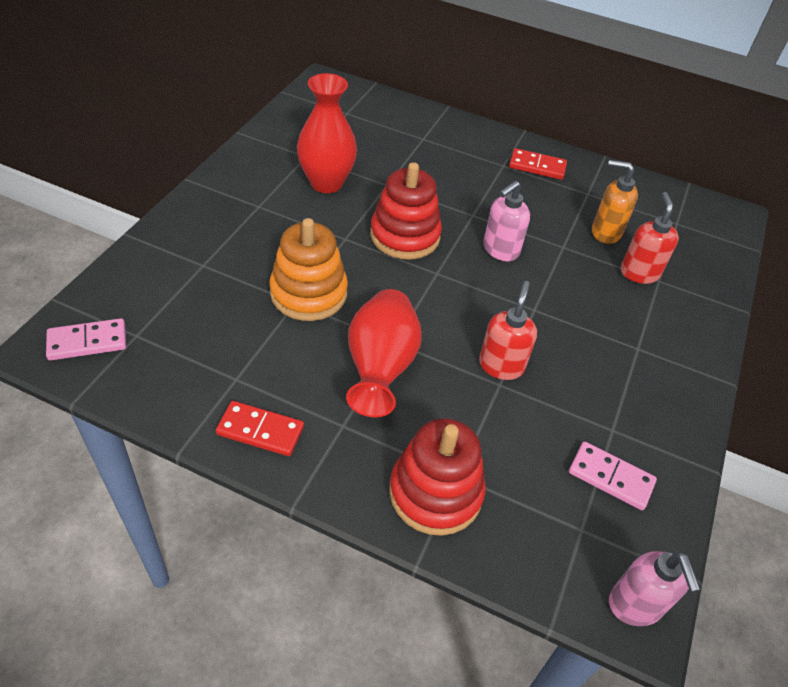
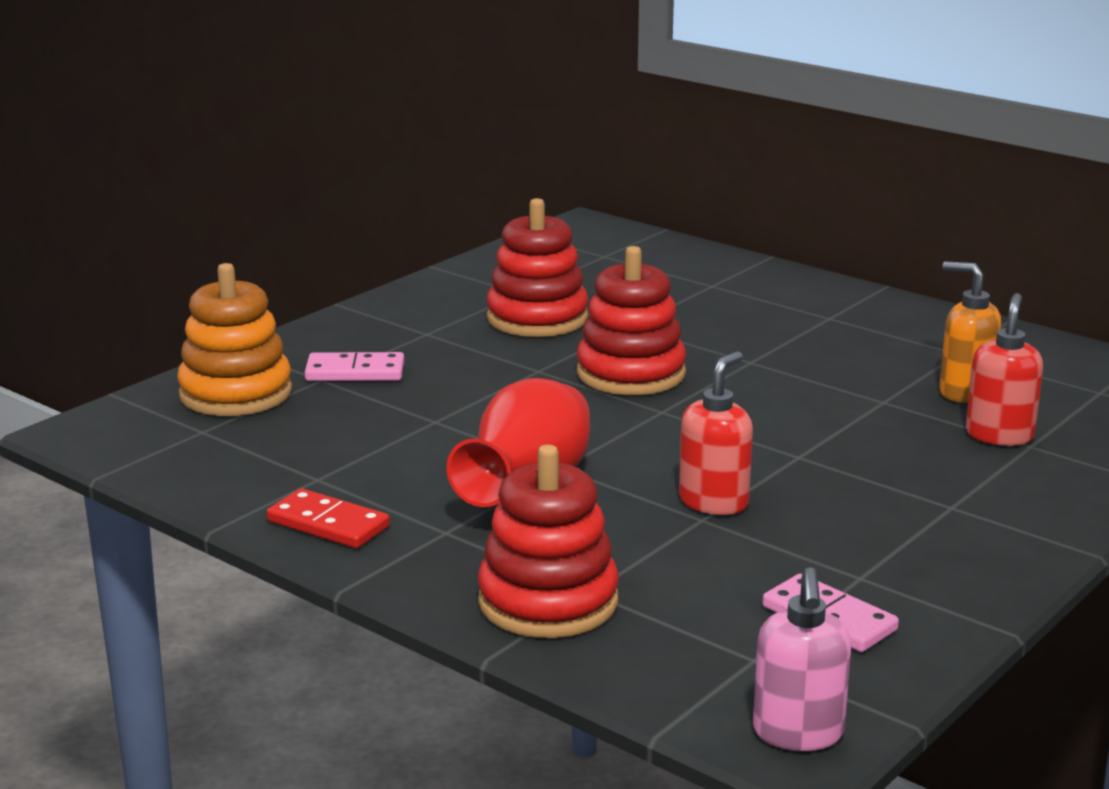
camera: 20 degrees right, 25 degrees down
pink domino [46,318,126,360] -> pink domino moved to [305,352,404,381]
orange stacking toy [269,218,348,321] -> orange stacking toy moved to [177,263,292,416]
red vase [297,73,357,193] -> red stacking toy [486,198,588,337]
pink soap dispenser [483,181,530,261] -> none
red domino [509,148,567,180] -> none

